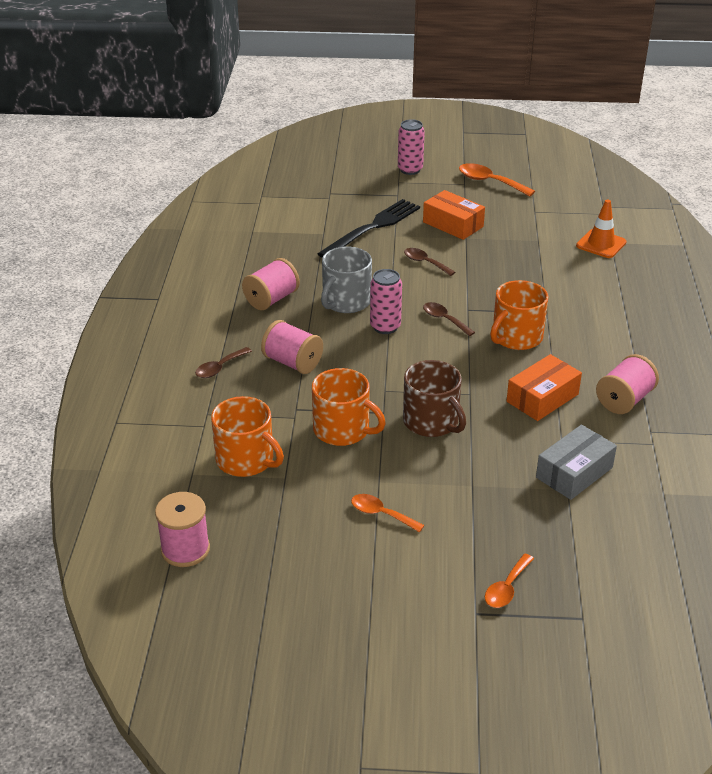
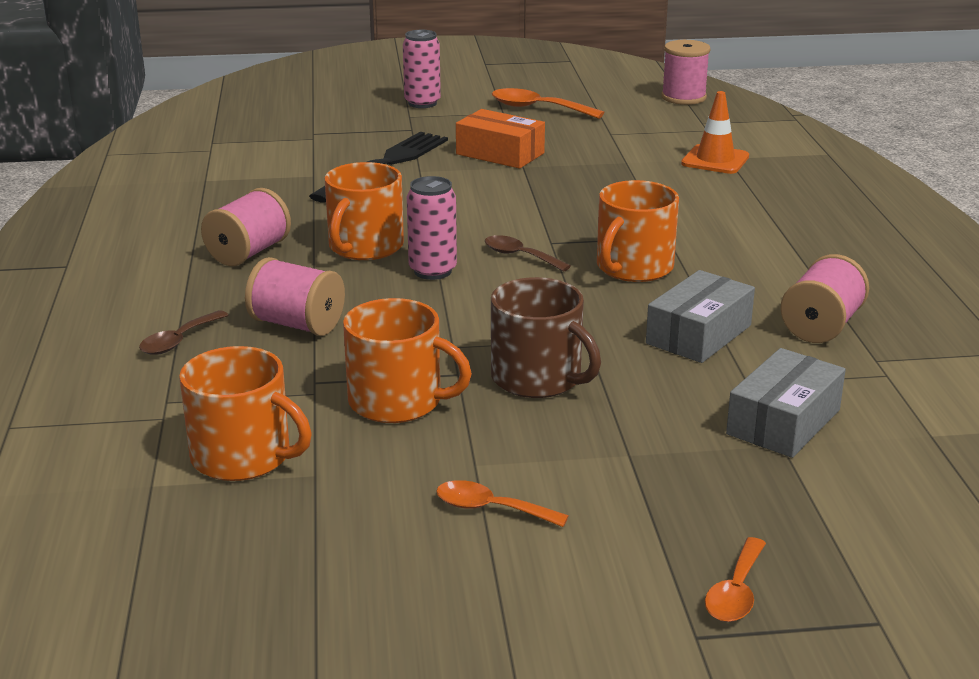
camera: 10 degrees left, 10 degrees down
pink spool [155,492,210,567] -> pink spool moved to [661,40,710,105]
grey mug [321,247,372,313] -> orange mug [325,162,404,260]
brown spoon [404,248,455,276] -> none
orange box [507,354,582,421] -> grey box [646,270,755,363]

